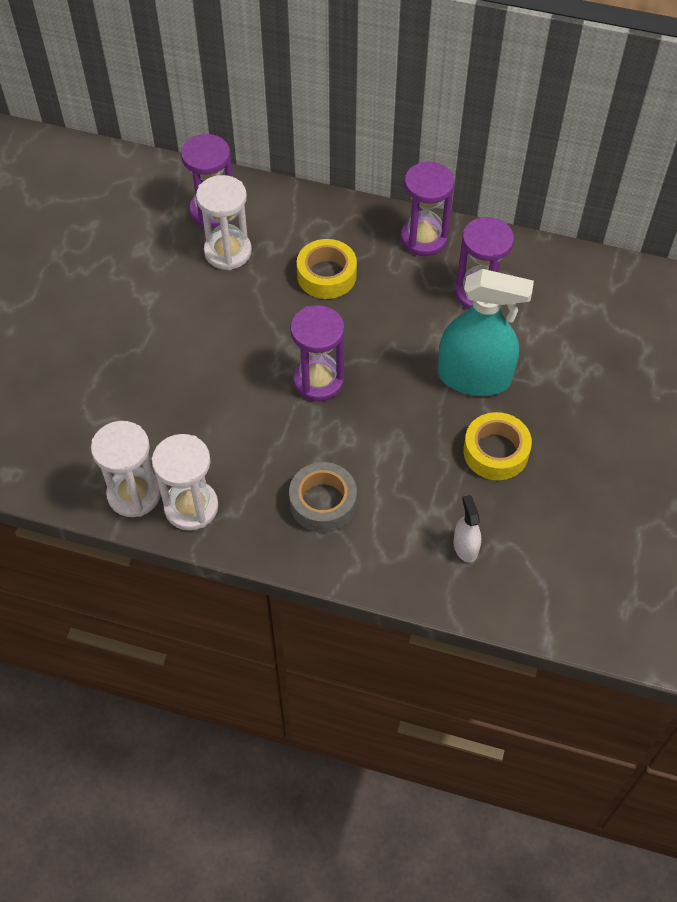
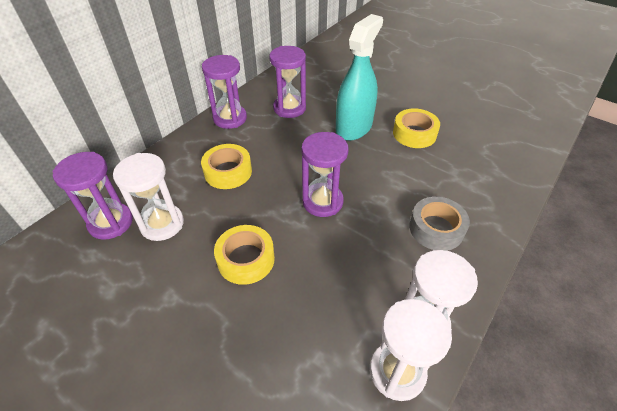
camera: 70 degrees left, 10 degrees down
white spray bottle [453,495,481,562] -> none
none -> yellow tape [214,225,275,285]

